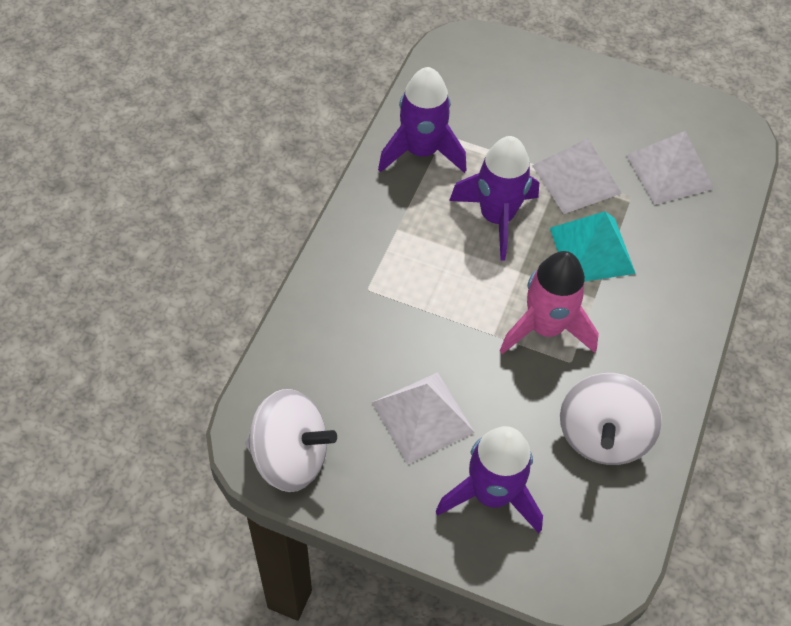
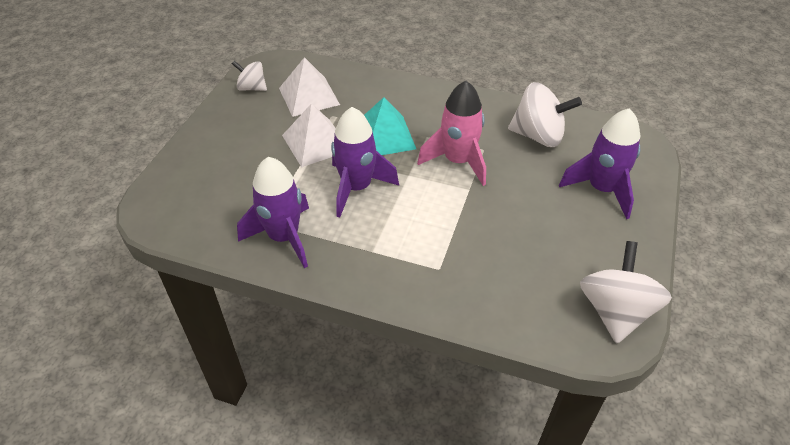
camera: 90 degrees left, 10 degrees down
white pyramid [372,372,475,465] -> none
none -> white spinning top [232,61,267,91]

